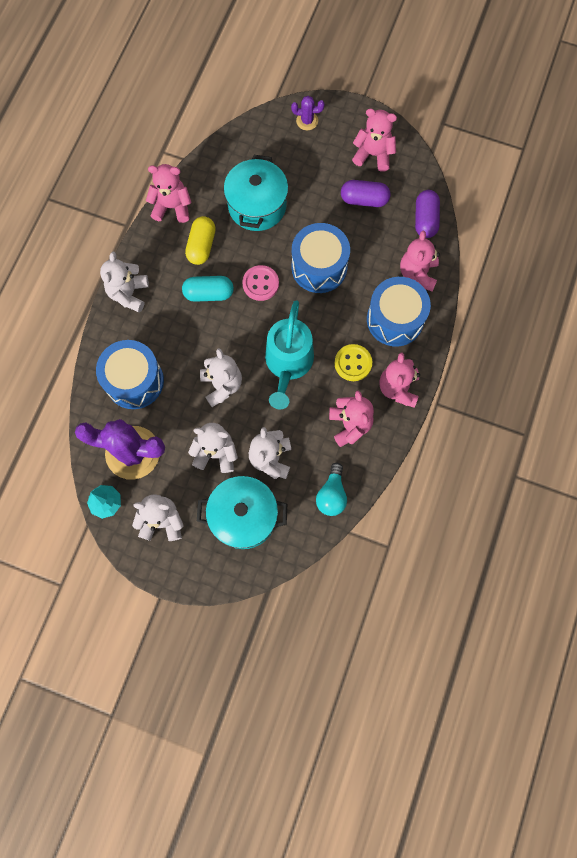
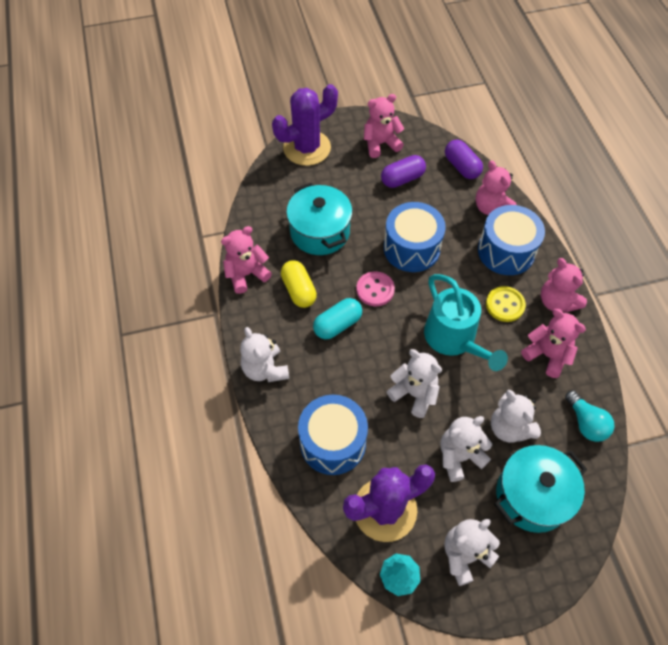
camera: 35 degrees left, 15 degrees down
purple cactus [291,96,324,130] -> purple cactus [272,84,338,166], size x2.21

